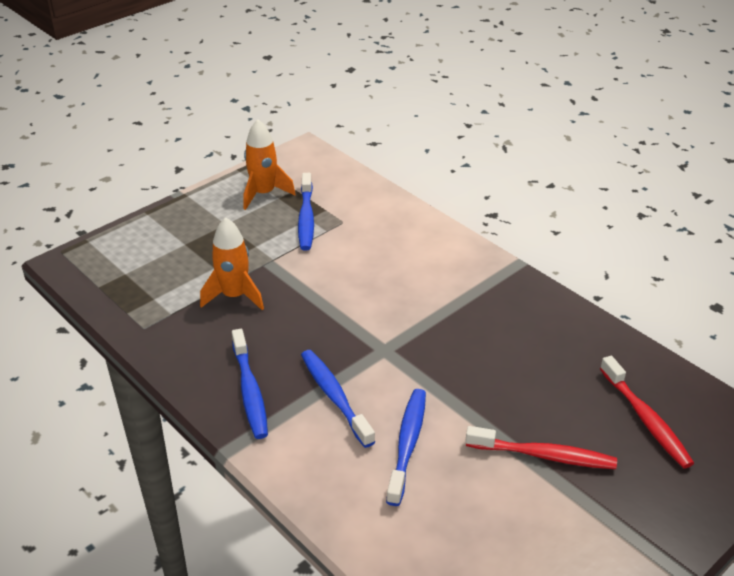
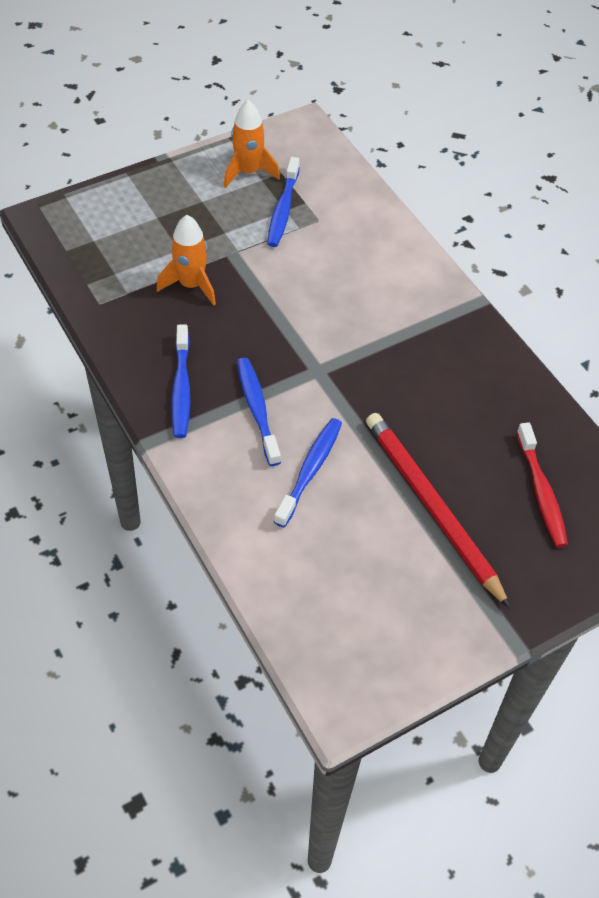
camera: 10 degrees right, 15 degrees up
red toothbrush [465,426,617,469] -> red pencil [366,413,510,608]

